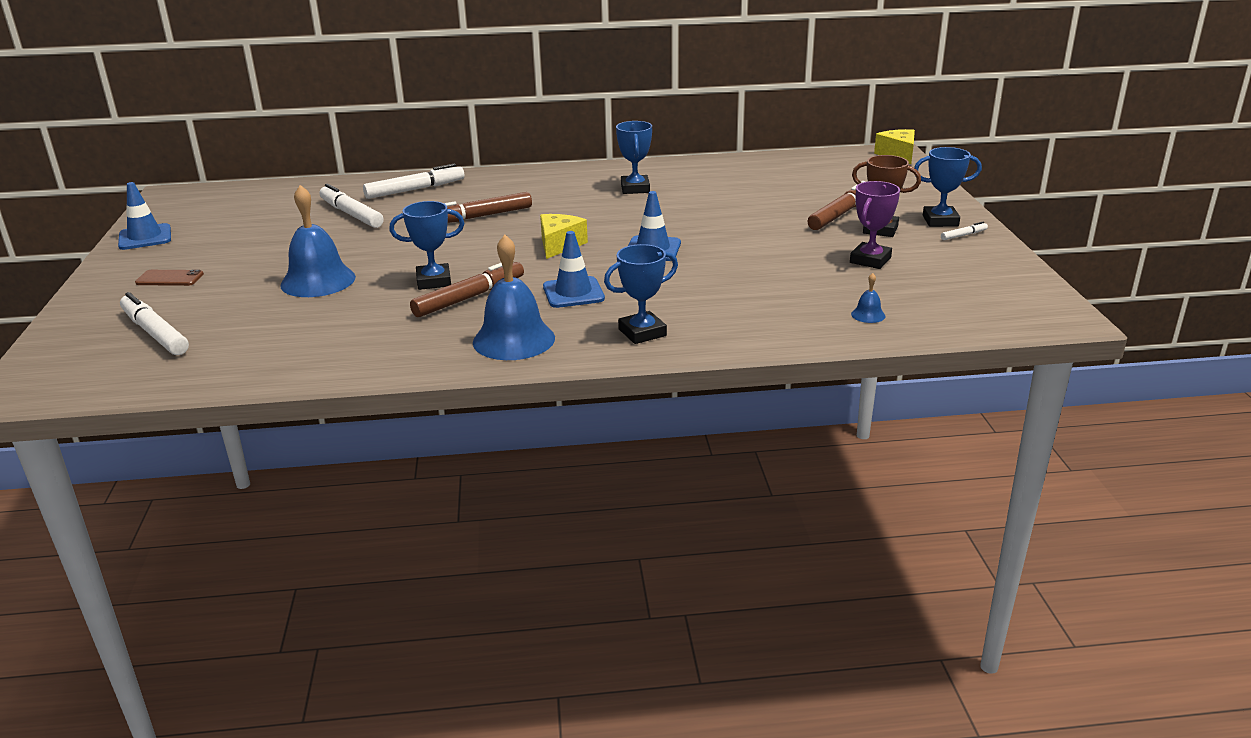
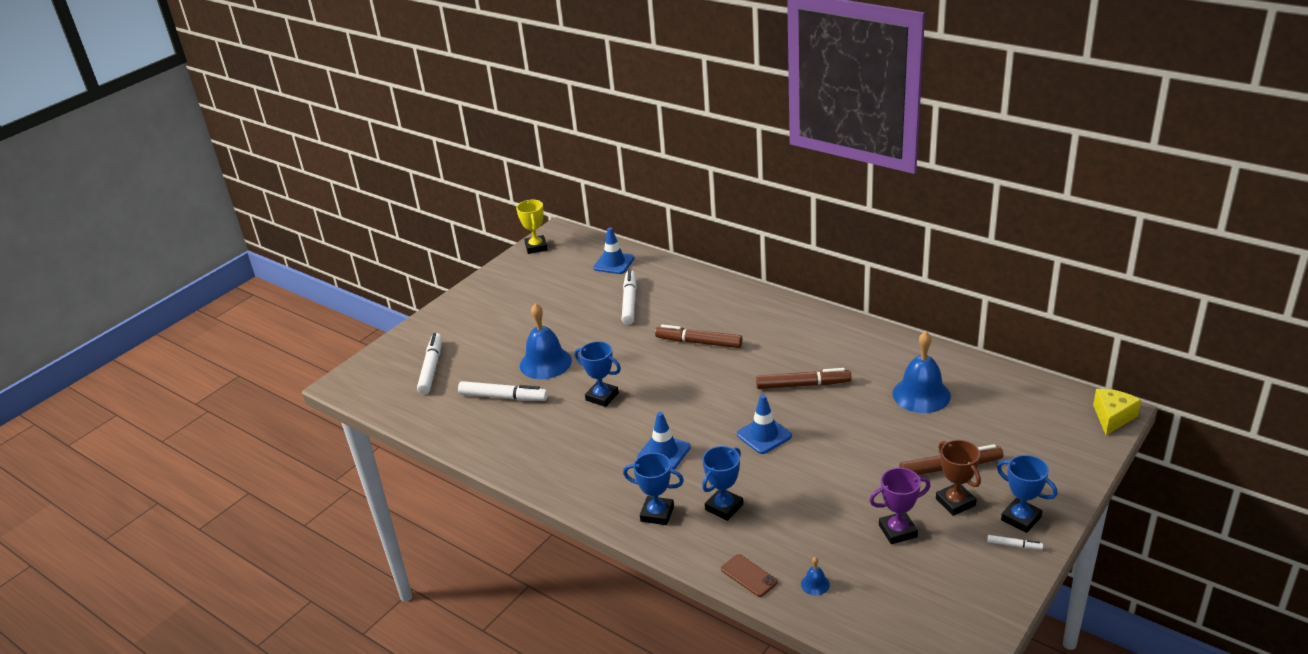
camera: 45 degrees right, 5 degrees up
blue traffic cone [118,182,171,250] -> blue traffic cone moved to [593,228,634,274]
brown phone [135,269,204,286] -> brown phone moved to [721,554,778,597]
white marker [363,164,465,199] -> white marker moved to [458,381,548,401]
brown marker [410,261,524,317] -> brown marker moved to [756,368,852,389]
blue bell [473,235,555,360] -> blue bell moved to [893,331,951,413]
yellow cheese [540,214,588,259] -> none
blue trophy [616,121,652,194] -> blue trophy moved to [702,446,743,521]
none -> yellow trophy [516,200,548,254]

